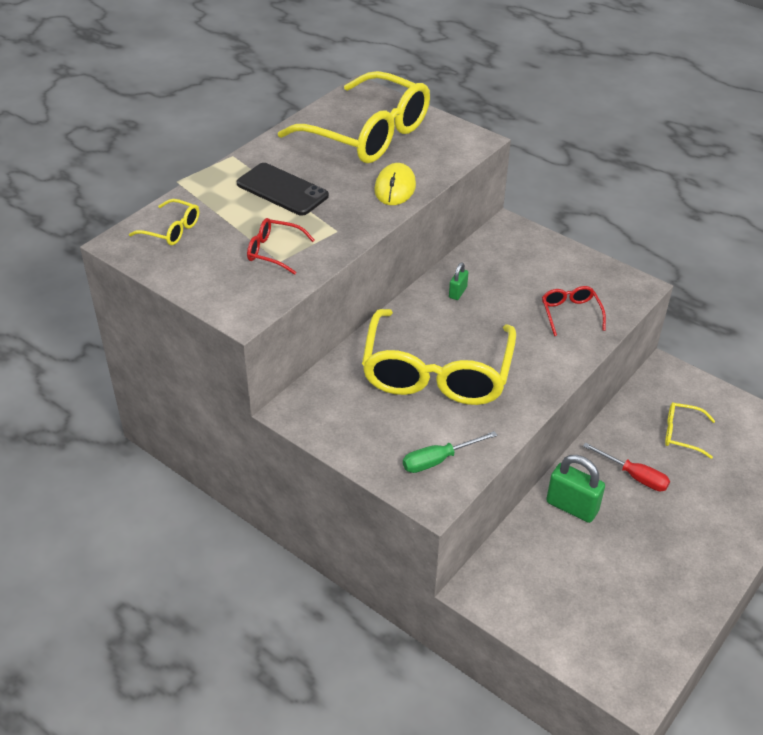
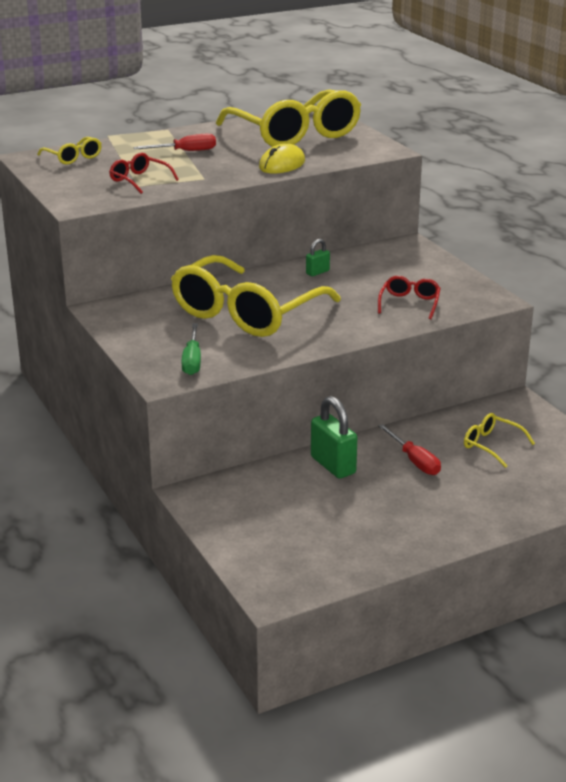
camera: 25 degrees right, 15 degrees down
black phone [237,163,329,216] -> red screwdriver [133,134,216,151]
green screwdriver [403,431,497,473] -> green screwdriver turned 90 degrees counterclockwise [181,323,201,375]

